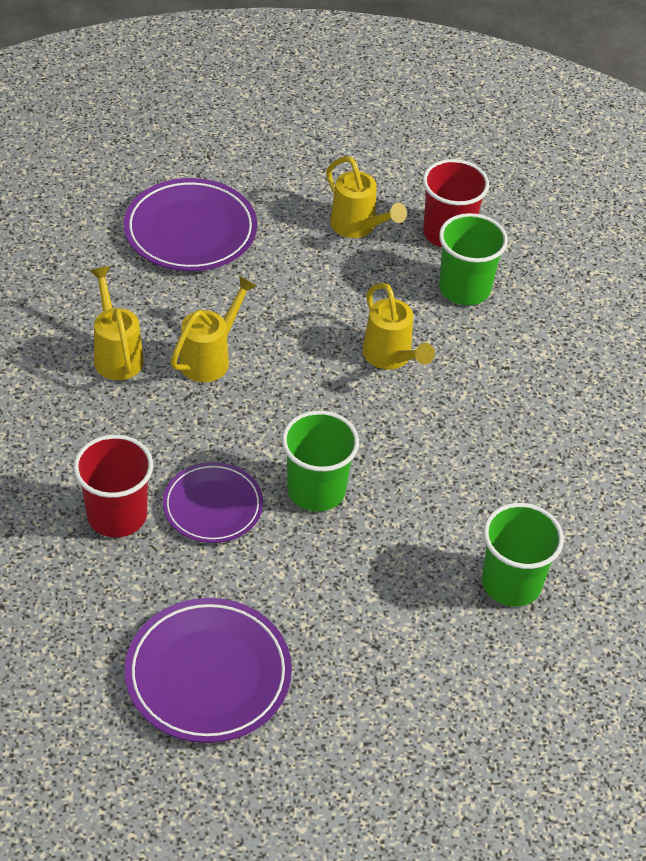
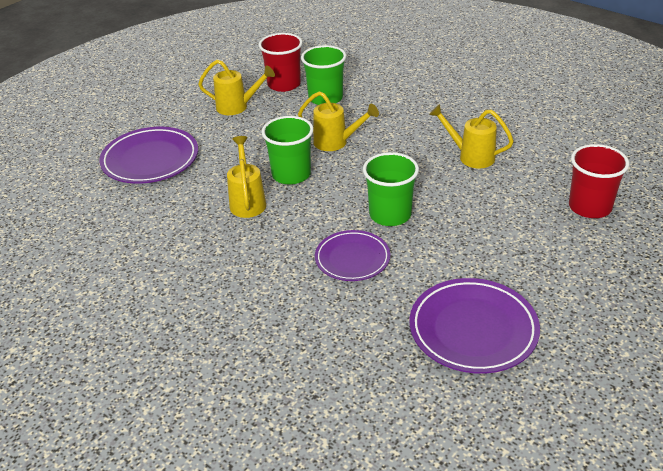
camera: 40 degrees left, 10 degrees down
red cup [74,435,153,537] -> red cup moved to [569,144,629,218]
yellow watering can [89,266,144,380] -> yellow watering can moved to [429,104,514,169]
green cup [482,503,564,607] -> green cup moved to [262,116,313,185]

